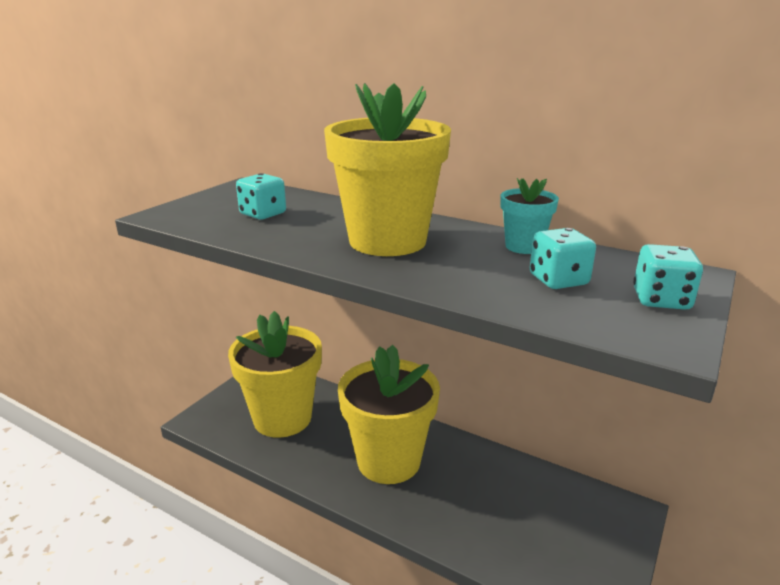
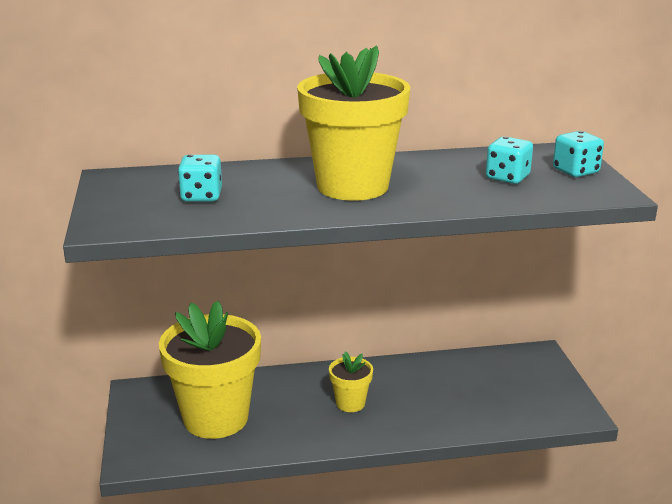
camera: 40 degrees left, 0 degrees up
yellow flower pot [338,345,440,484] -> yellow flower pot [329,351,373,412], size x0.46
turquoise flower pot [500,178,559,254] -> none

